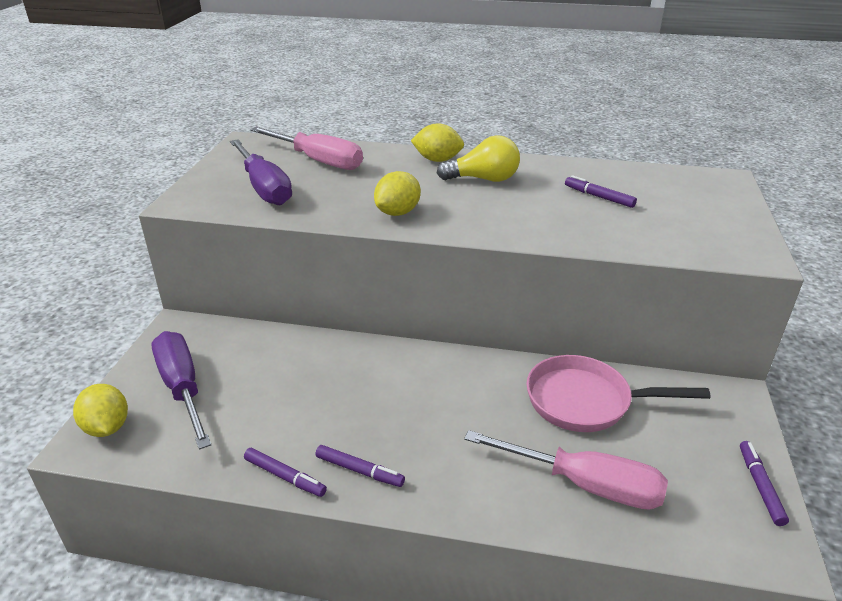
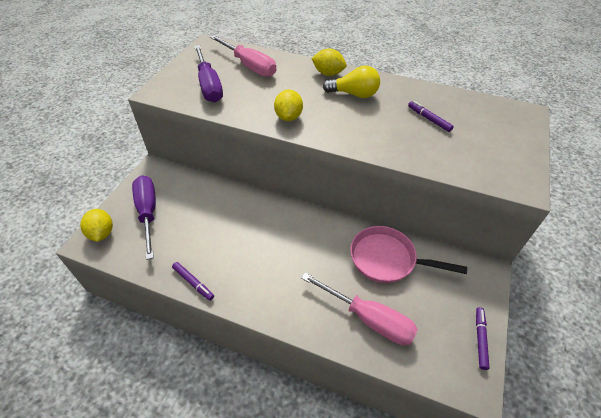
camera: 10 degrees right, 15 degrees up
purple marker [315,445,405,487] -> none
yellow lemon [374,171,421,216] -> yellow lemon turned 45 degrees counterclockwise [274,90,303,121]

